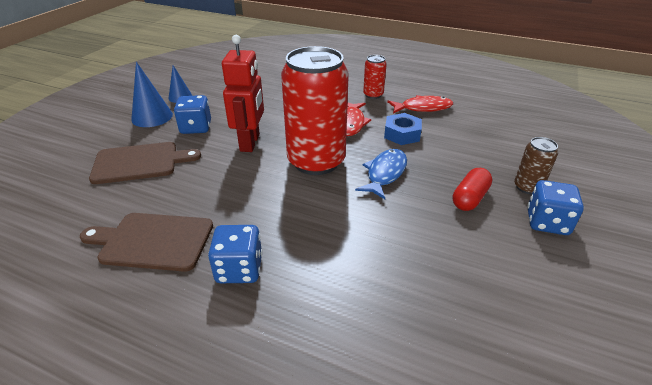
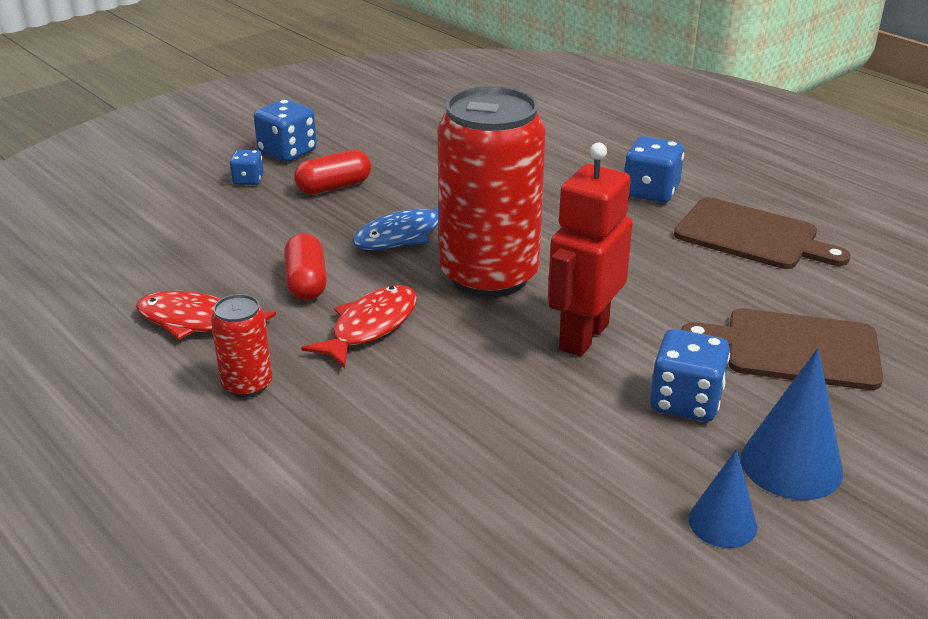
camera: 155 degrees left, 5 degrees down
blue nut [384,113,422,145] -> red capsule [284,233,327,300]
brown can [514,137,558,194] -> blue dice [230,150,264,185]

